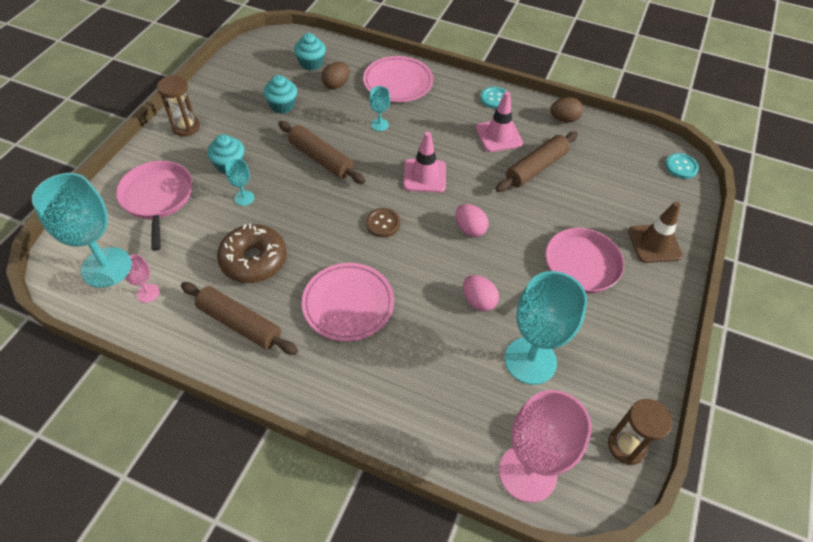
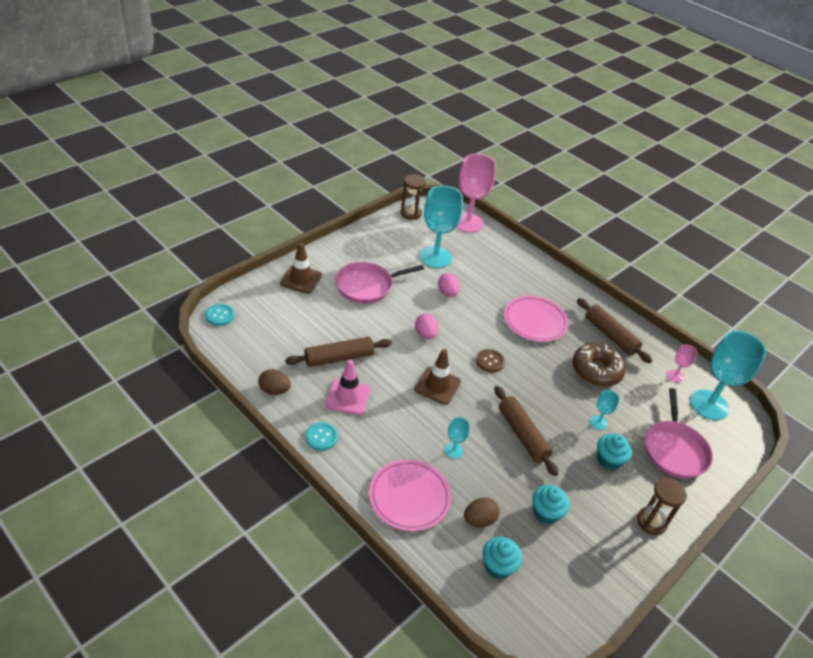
camera: 160 degrees left, 10 degrees down
pink traffic cone [403,132,446,193] -> brown traffic cone [414,349,461,405]

